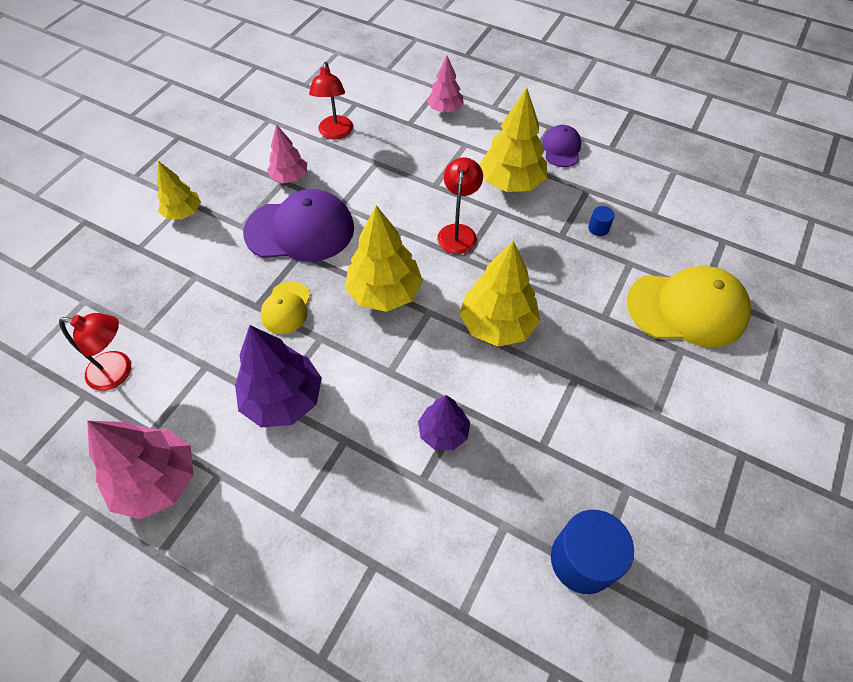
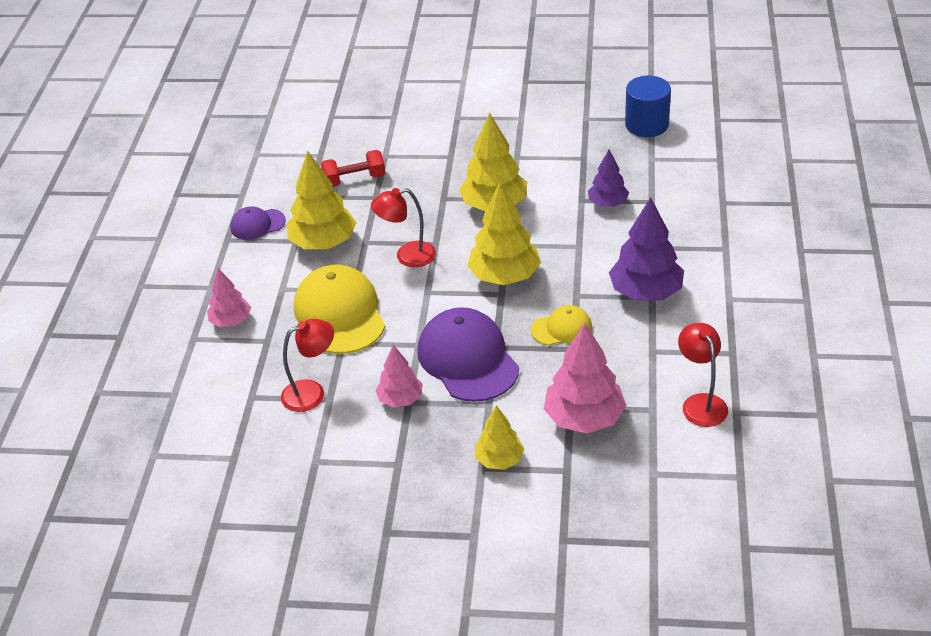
camera: 110 degrees left, 15 degrees down
pink tree [87,421,194,519] -> pink tree moved to [544,323,626,433]
blue cylinder [588,206,615,236] -> red dumbbell [321,150,385,187]
yellow cap [627,266,751,347] -> yellow cap moved to [294,265,385,354]

